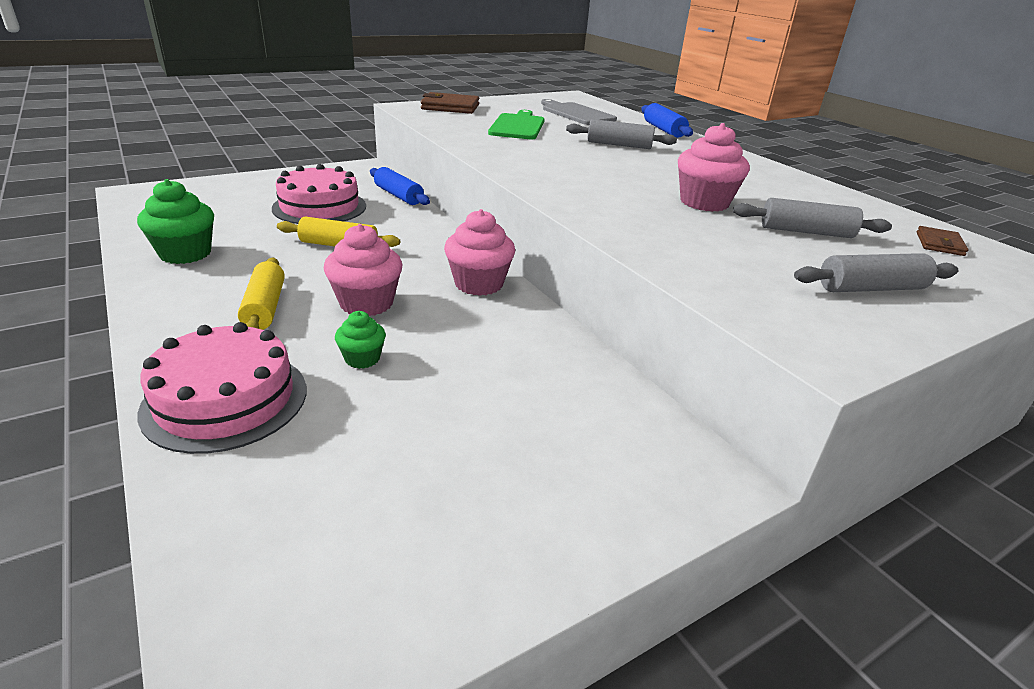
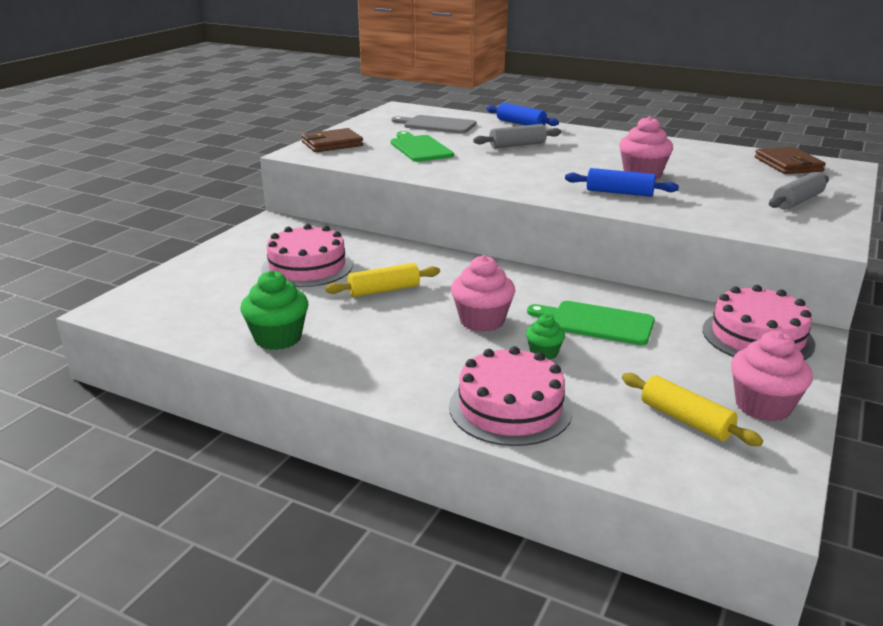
camera: 30 degrees left, 5 degrees down
yellow rolling pin [238,258,285,330] -> yellow rolling pin moved to [622,373,763,446]
blue rolling pin [370,167,430,205] -> blue rolling pin moved to [565,168,679,197]
pink cupcake [444,209,515,296] -> pink cupcake moved to [731,331,813,422]
grey rolling pin [733,198,892,238] -> none
brown wallet [917,226,968,256] -> brown wallet [755,147,826,174], size x1.77
none -> green cutting board [527,301,655,345]
none -> pink cake [703,285,816,360]

